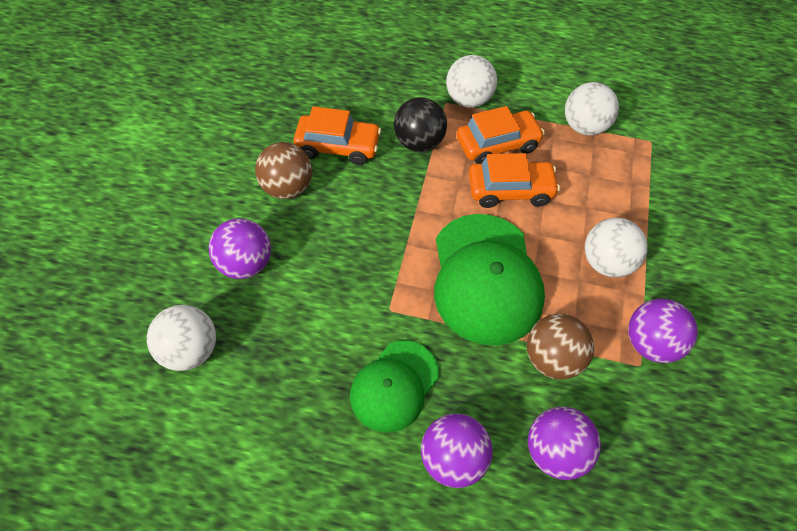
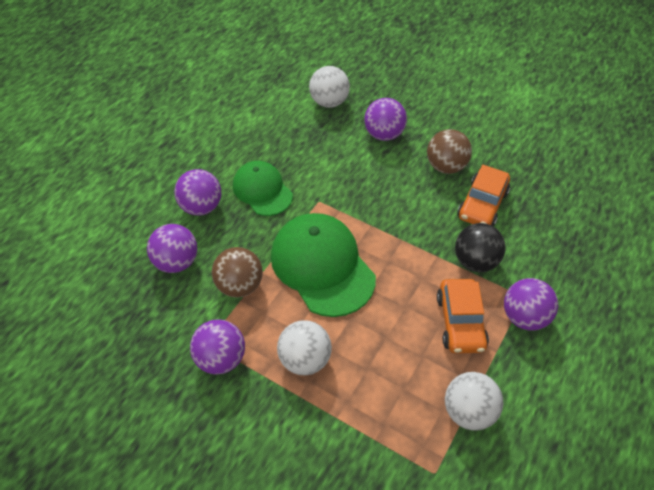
camera: 110 degrees right, 5 degrees down
green cap [434,214,545,345] -> green cap turned 45 degrees clockwise [271,213,376,317]
white ball [446,55,497,108] -> purple ball [504,278,558,331]
orange car [469,153,560,208] -> none

